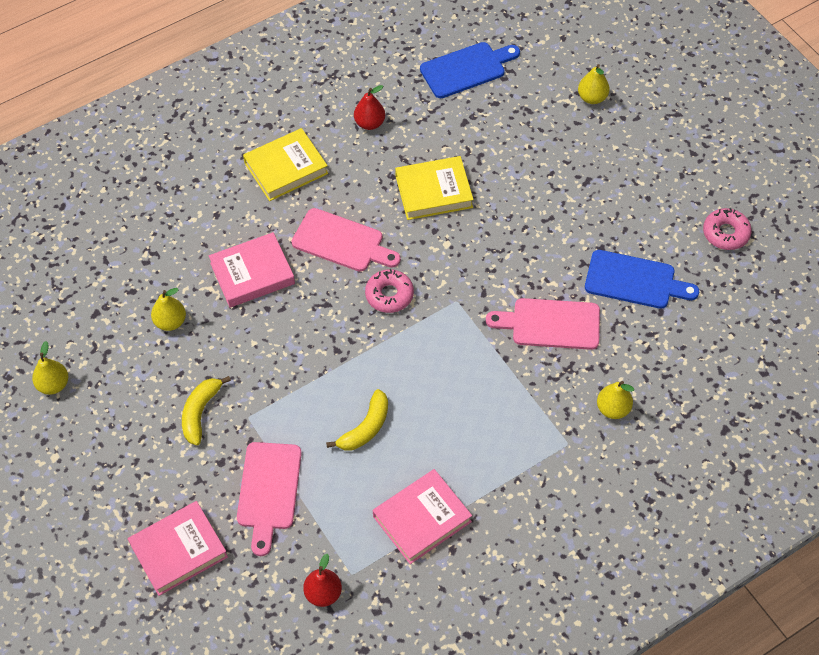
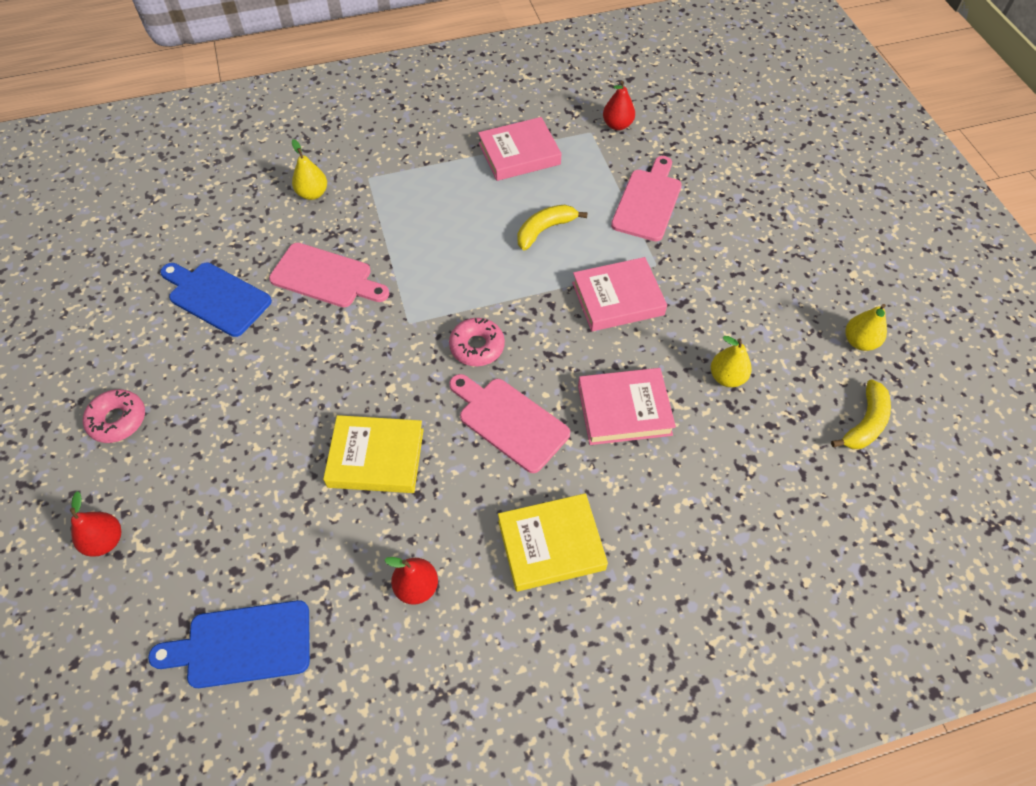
camera: 165 degrees left, 0 degrees up
pink book [128,501,228,596] -> pink book moved to [572,257,667,332]
yellow banana [182,376,231,445] -> yellow banana moved to [831,379,891,449]
yellow pear [578,64,610,104] -> red pear [70,491,121,557]
pink donut [703,208,752,250] -> pink donut moved to [83,389,145,443]

